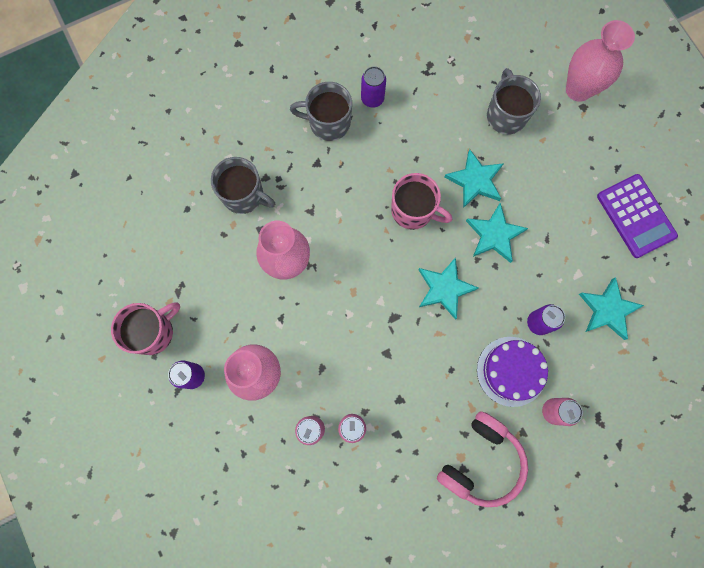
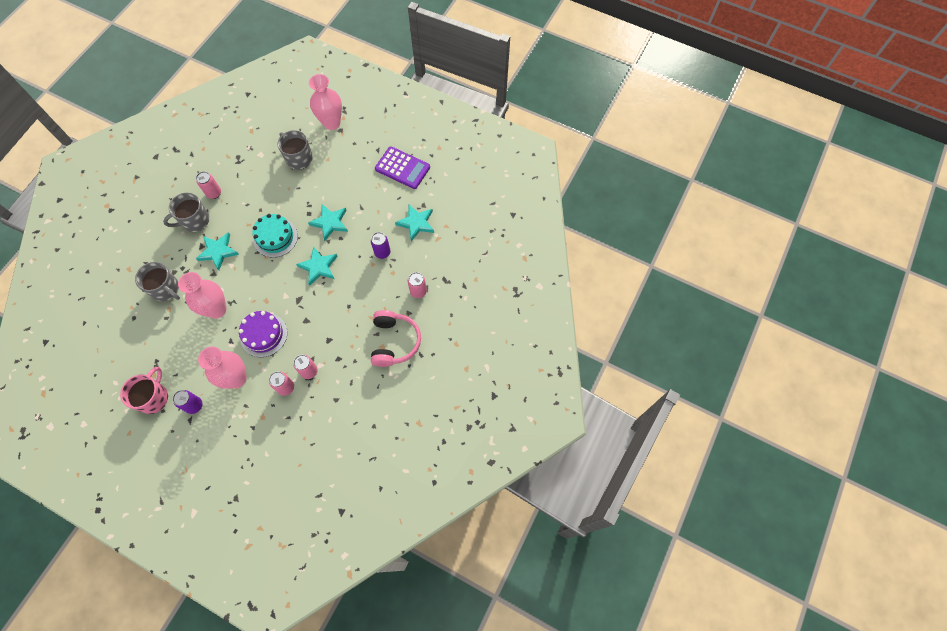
camera: 35 degrees left, 10 degrees down
grey mug [211,157,275,214] -> grey mug turned 45 degrees clockwise [135,262,180,301]
purple can [361,66,386,108] -> pink can [196,171,221,199]
pink mug [391,173,452,230] -> turquoise cake [252,214,298,258]
turquoise star [444,149,504,208] -> turquoise star moved to [196,232,239,270]
purple cake [477,337,548,407] -> purple cake moved to [239,311,287,357]

